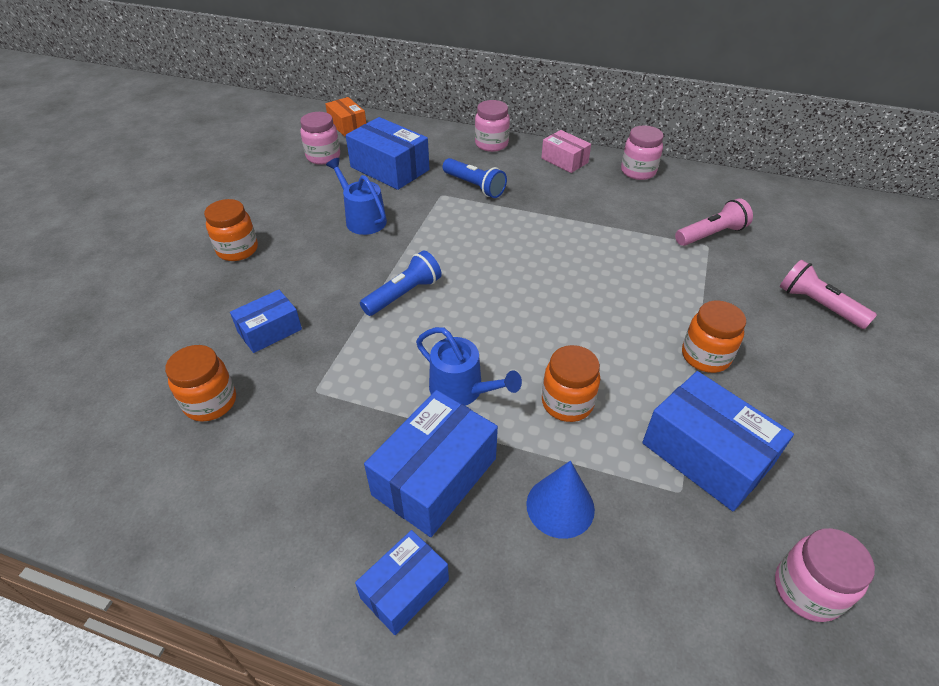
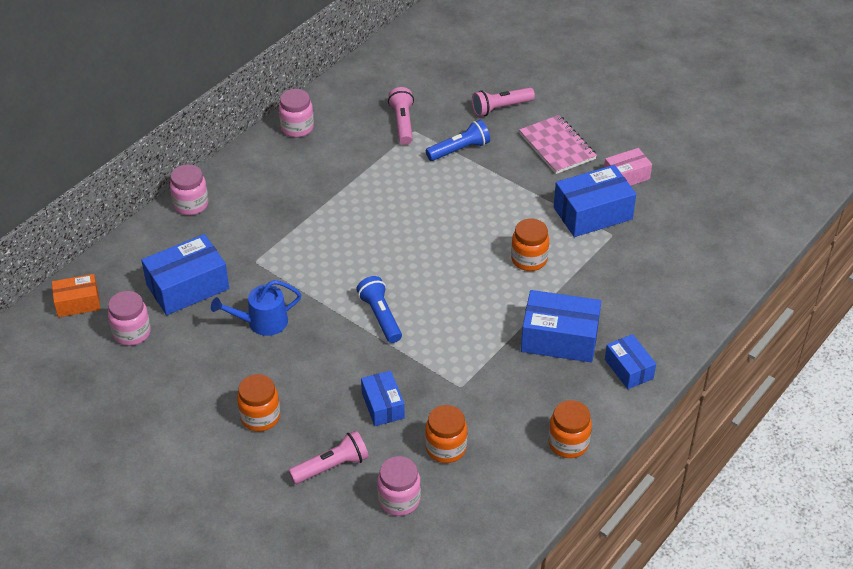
camera: 70 degrees left, 0 degrees up
blue box [364,390,498,537] -> blue box turned 45 degrees counterclockwise [521,290,601,362]
blue watering can [416,327,522,406] -> none
blue flashlight [443,158,507,198] -> blue flashlight moved to [426,120,490,161]
blue cone [526,461,595,539] -> none
pink box [541,130,591,173] -> pink box moved to [604,148,652,186]
orange jar [682,301,746,373] -> orange jar moved to [548,400,592,458]
pink jar [775,528,875,622] -> pink jar moved to [377,456,421,516]
none -> pink flashlight [288,431,369,484]
none -> pink notebook [519,115,597,174]

